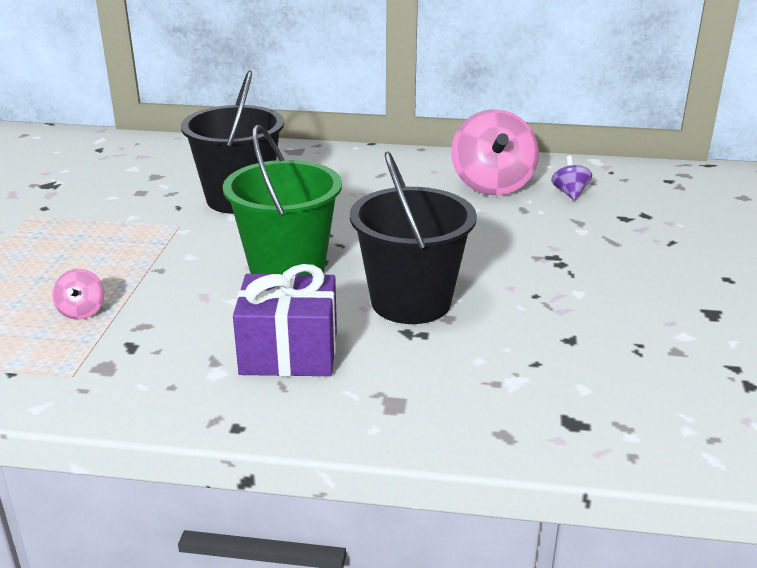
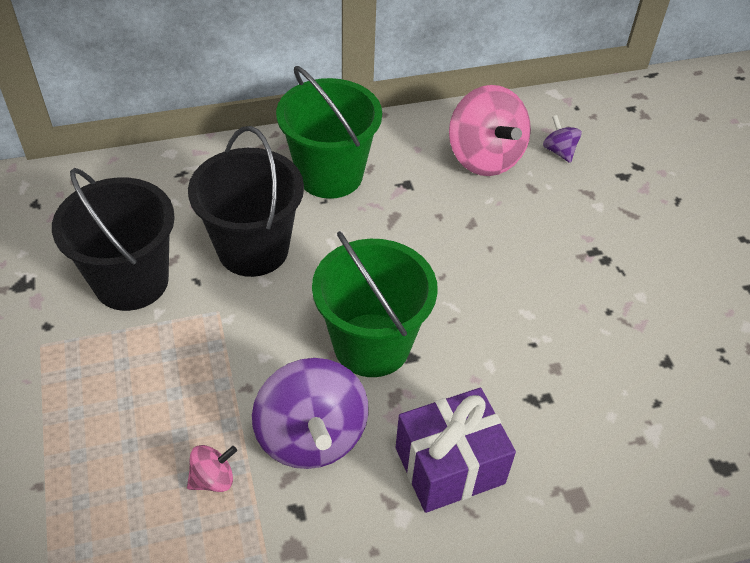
camera: 25 degrees left, 20 degrees up
pink spinning top [52,269,104,320] -> pink spinning top turned 90 degrees counterclockwise [187,445,237,492]
black bucket [350,152,477,324] -> black bucket moved to [52,168,175,311]
none -> purple spinning top [252,358,369,469]
none -> green bucket [276,66,382,199]

